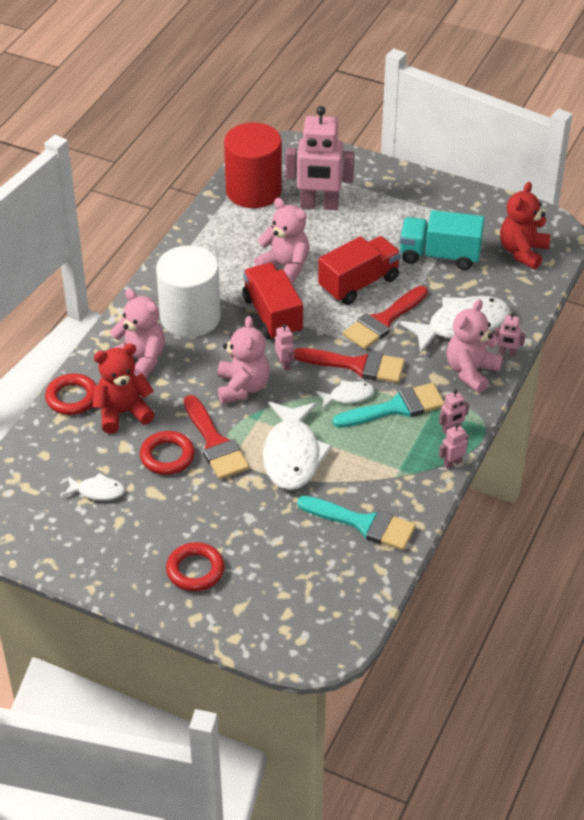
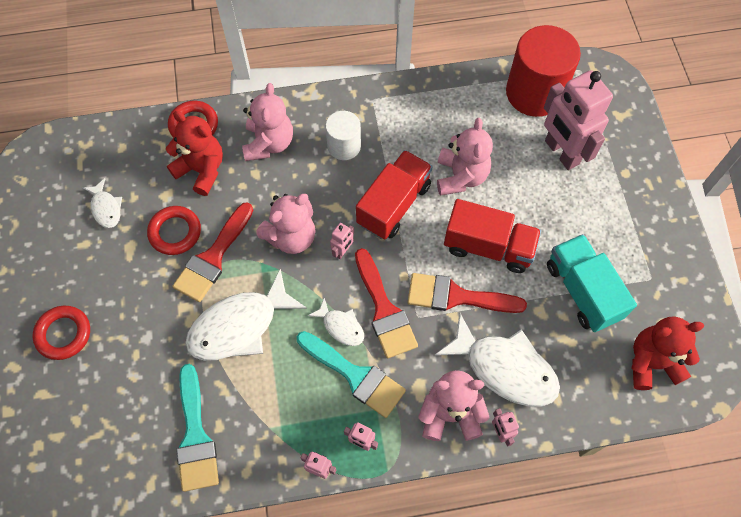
camera: 55 degrees right, 20 degrees up
white cylinder [156,246,221,338] -> white cylinder [325,111,361,160], size x0.56

